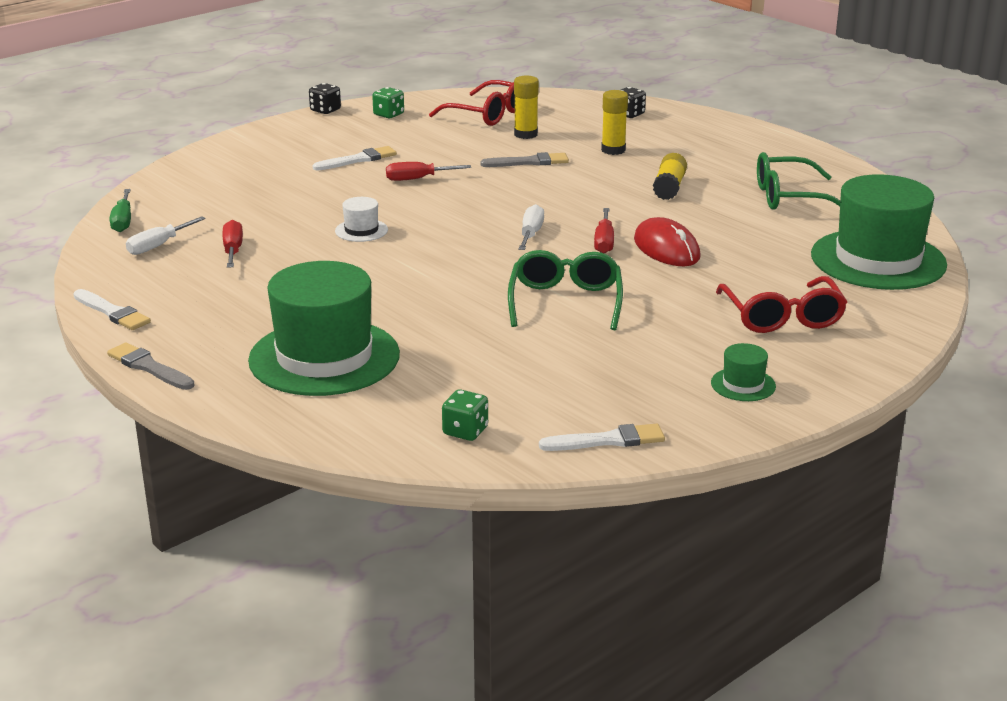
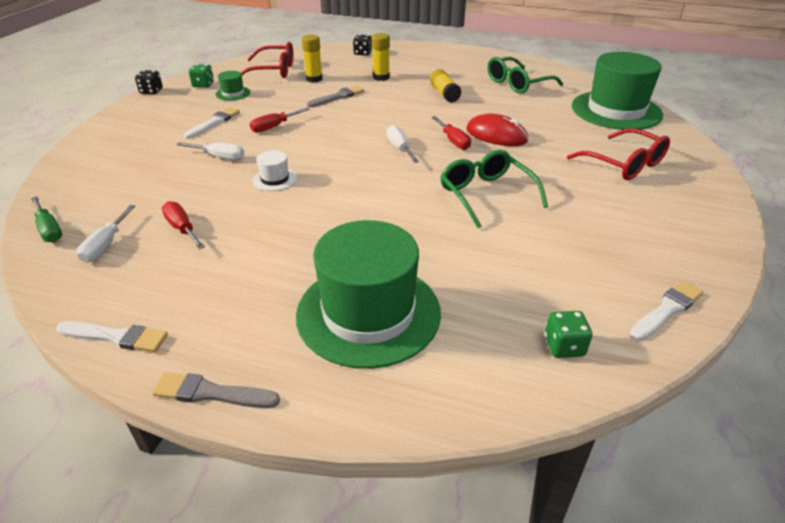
camera: 30 degrees left, 10 degrees up
green hat [711,343,776,401] -> green hat moved to [215,71,250,101]
none -> white screwdriver [177,142,244,160]

